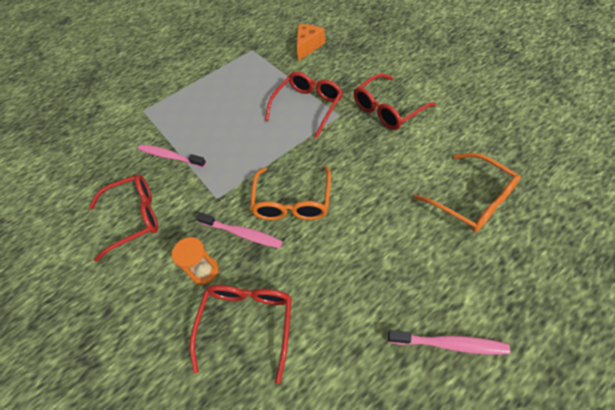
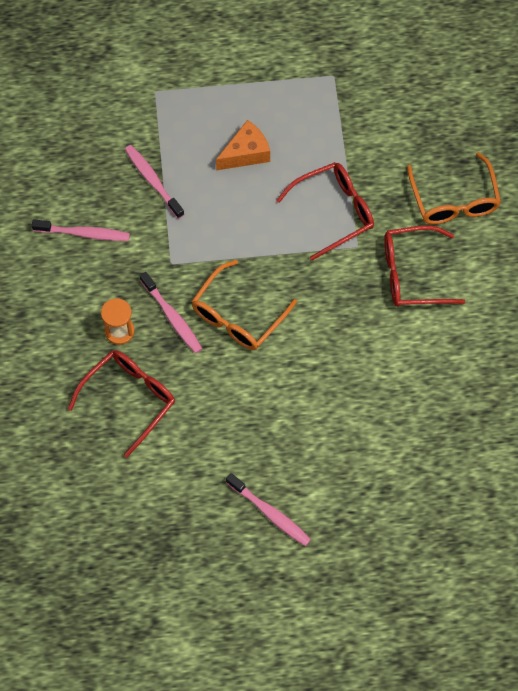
camera: 25 degrees right, 10 degrees up
red glasses [89,174,158,262] -> pink toothbrush [32,220,130,241]
orange cheese [297,24,325,61] -> orange cheese moved to [216,120,270,170]
orange glasses [414,153,521,232] -> orange glasses moved to [407,152,501,224]

